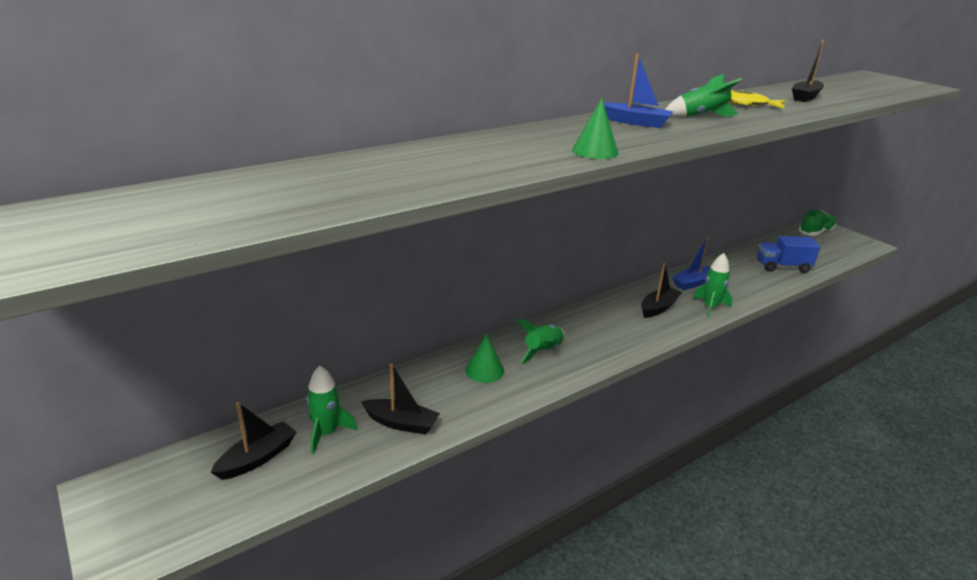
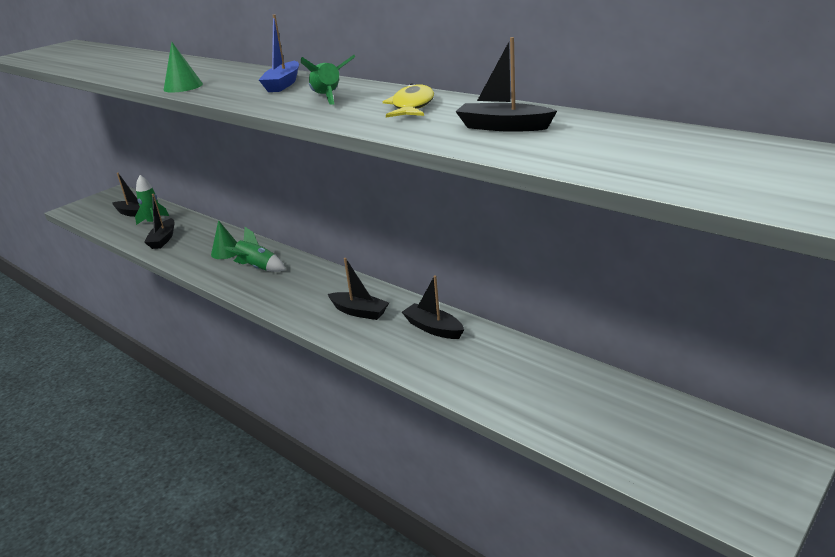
camera: 80 degrees right, 0 degrees up
blue boat [672,237,711,290] -> black boat [402,275,464,339]
green rocket [693,253,732,318] -> none
blue truck [757,236,820,273] -> none
green shoe [799,210,836,236] -> none

